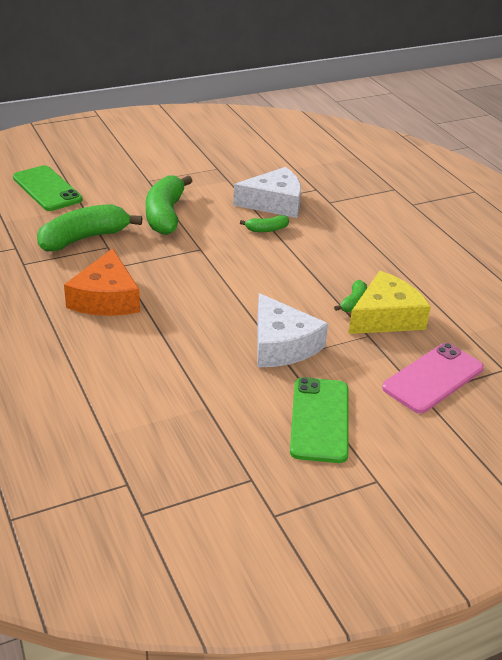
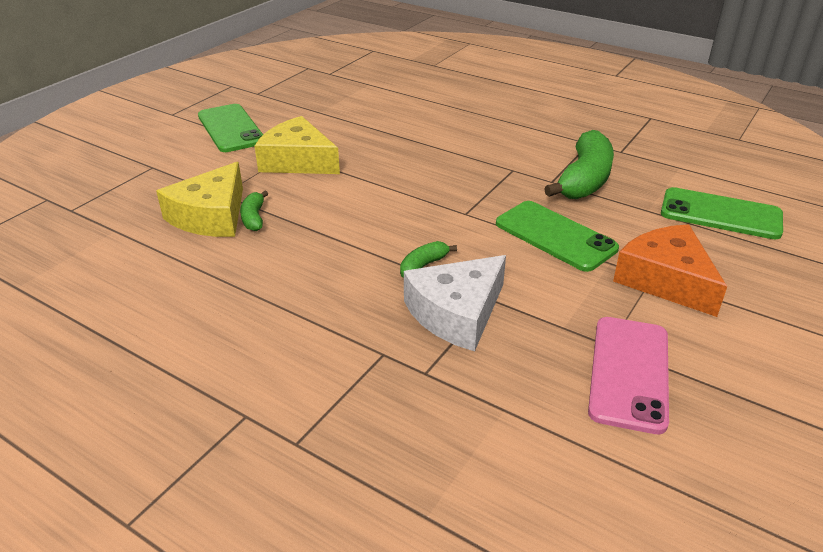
camera: 150 degrees right, 0 degrees up
orange cheese [64,248,140,316] -> orange cheese moved to [613,224,727,317]
green banana [146,175,192,235] -> green phone [496,201,619,272]
white cheese [257,293,328,367] -> yellow cheese [255,116,340,174]
pink phone [382,343,484,414] -> pink phone moved to [588,317,669,434]

